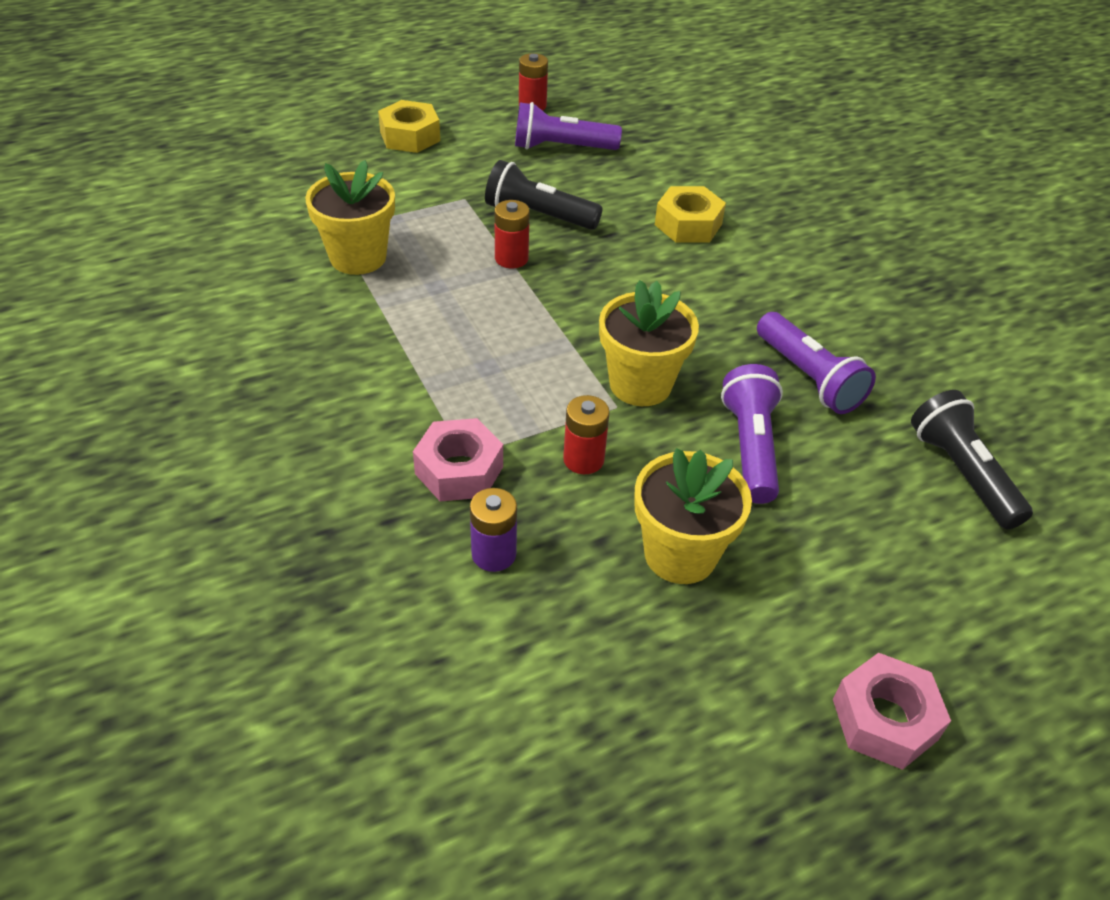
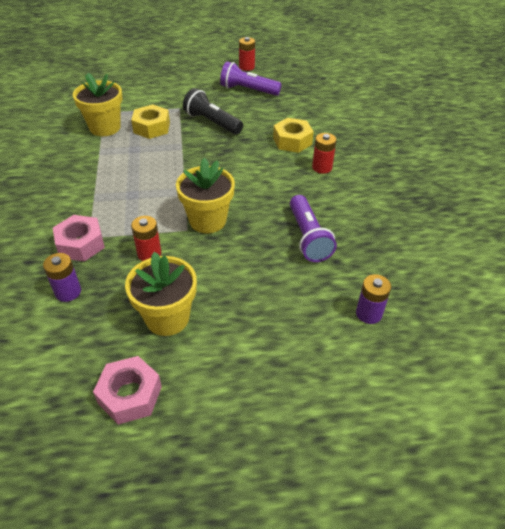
camera: 20 degrees right, 0 degrees up
yellow nut [378,100,440,153] -> yellow nut moved to [131,104,170,139]
red battery [494,200,530,269] -> red battery moved to [312,133,337,174]
purple flashlight [721,364,783,504] -> none
pink nut [833,653,951,770] -> pink nut moved to [93,356,162,424]
black flashlight [911,390,1033,530] -> purple battery [356,274,391,324]

